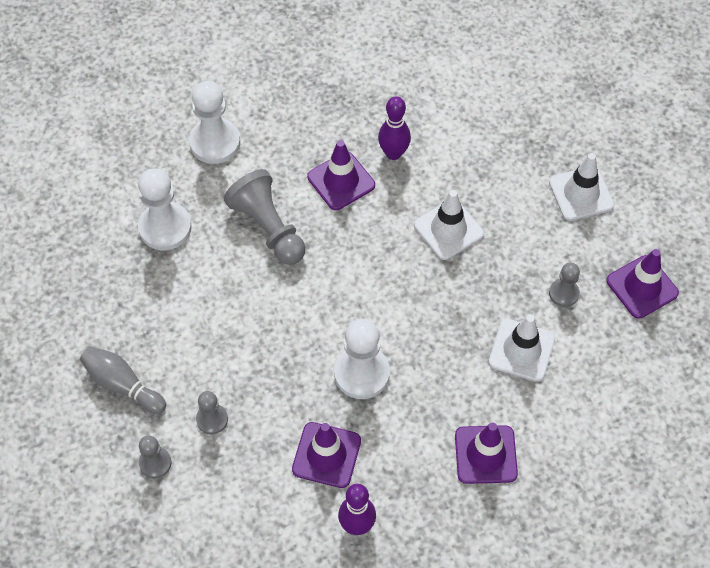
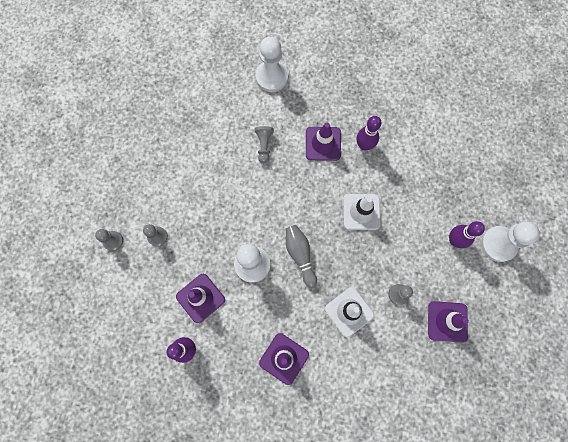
camera: 35 degrees right, 15 degrees up
grey bowling pin [80,346,166,414] -> grey bowling pin moved to [286,225,317,288]
white pawn [138,168,192,250] -> white pawn moved to [481,222,539,262]
grey pawn [224,169,305,265] -> grey pawn [255,126,274,163], size x0.56
white traffic cone [549,153,614,221] -> purple bowling pin [449,221,485,248]

